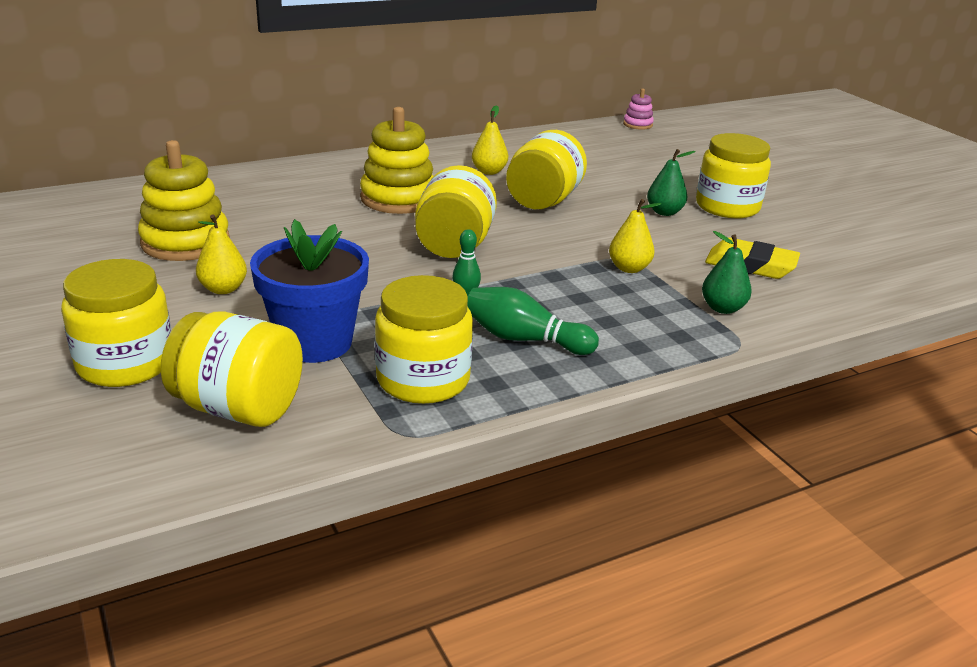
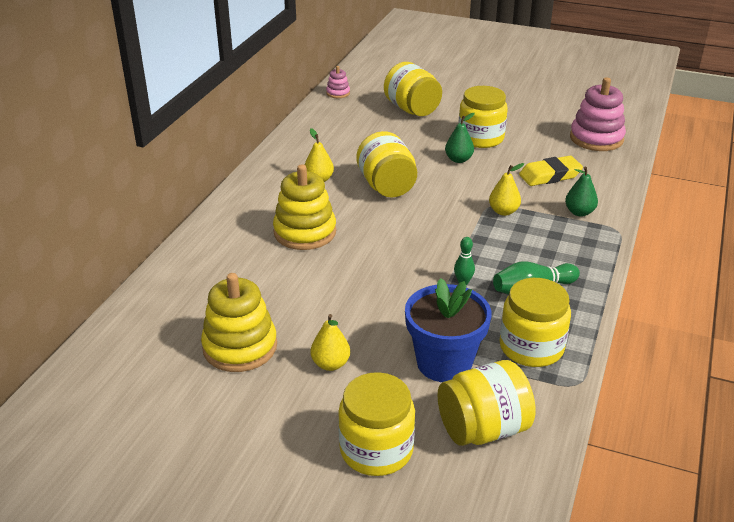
camera: 40 degrees left, 5 degrees up
yellow jar [415,165,497,258] -> yellow jar moved to [384,62,442,116]
none -> pink stacking toy [570,77,626,151]

